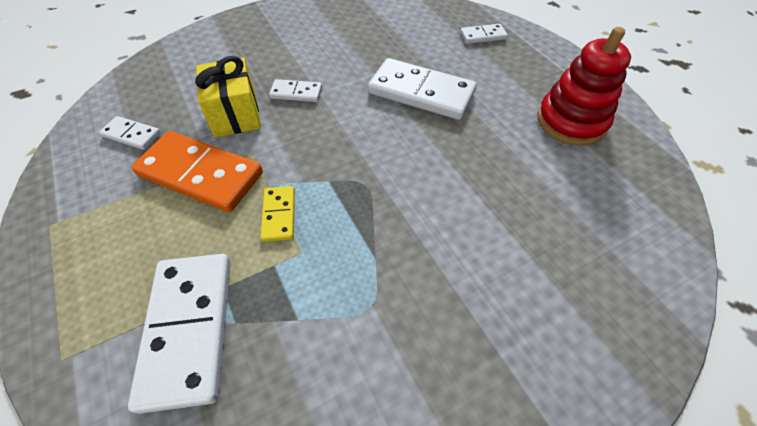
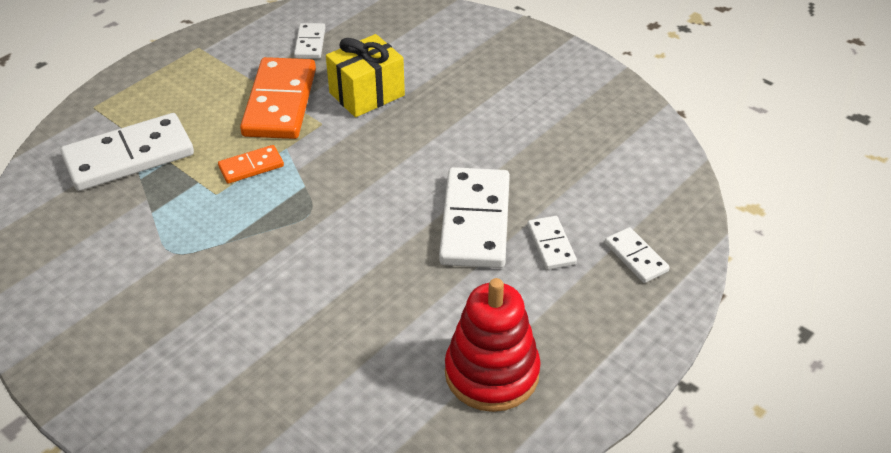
camera: 70 degrees right, 10 degrees down
yellow domino [260,186,295,242] -> orange domino [218,145,284,184]
white domino [269,79,322,102] -> white domino moved to [527,216,577,270]

